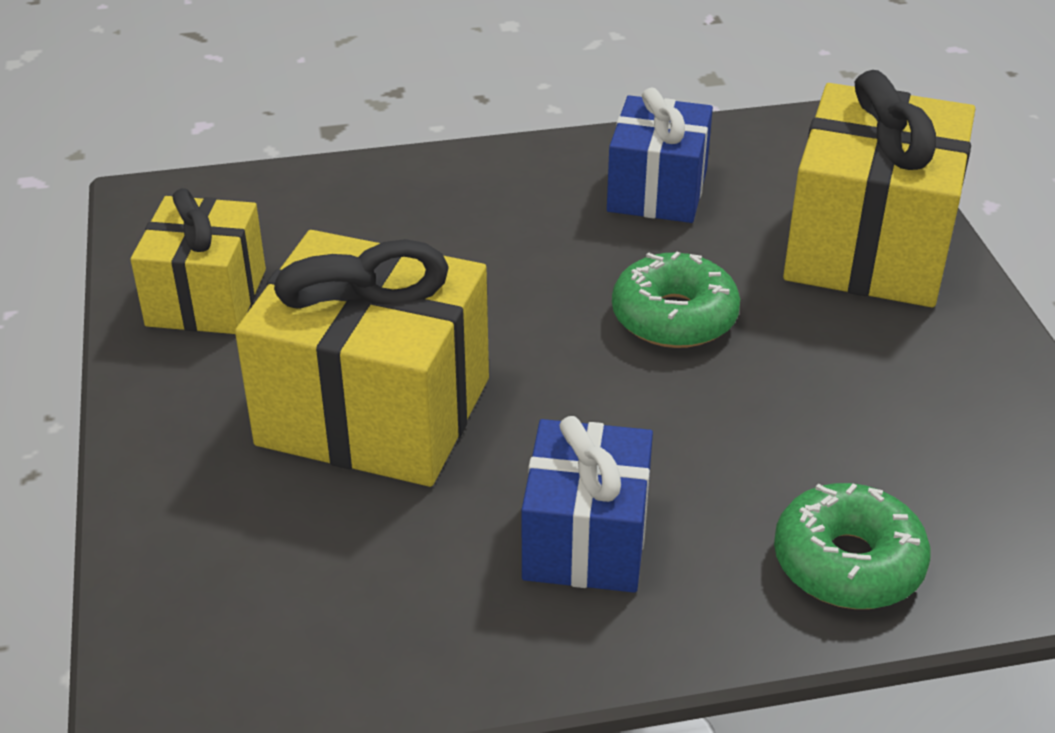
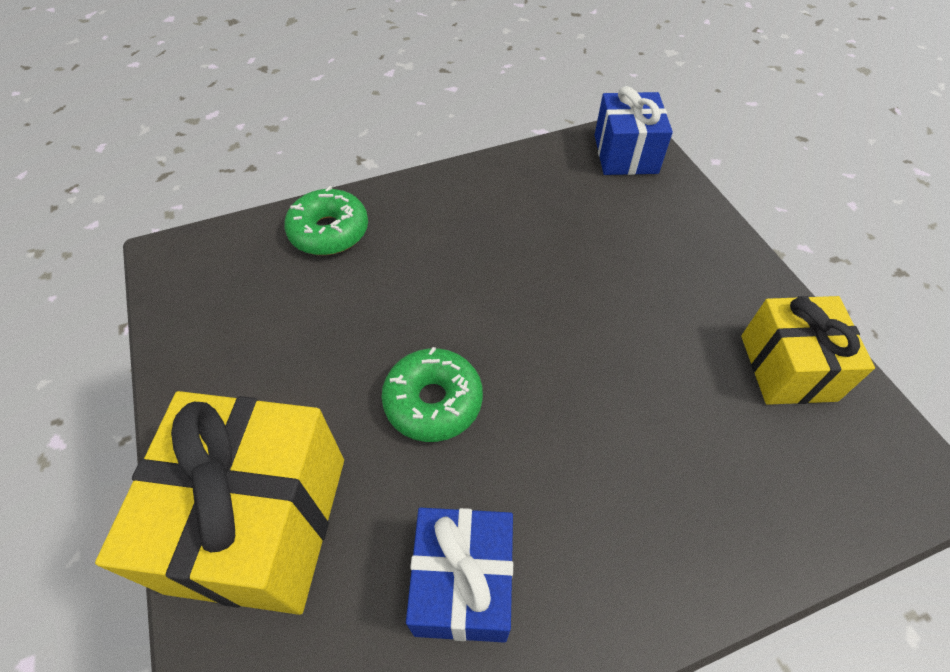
camera: 170 degrees right, 15 degrees up
yellow gift [235,230,489,487] -> none
blue gift [522,416,653,593] -> blue gift moved to [595,86,673,175]

